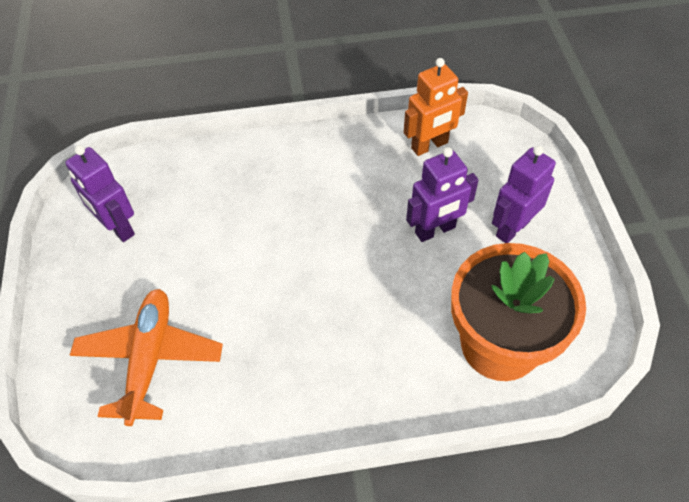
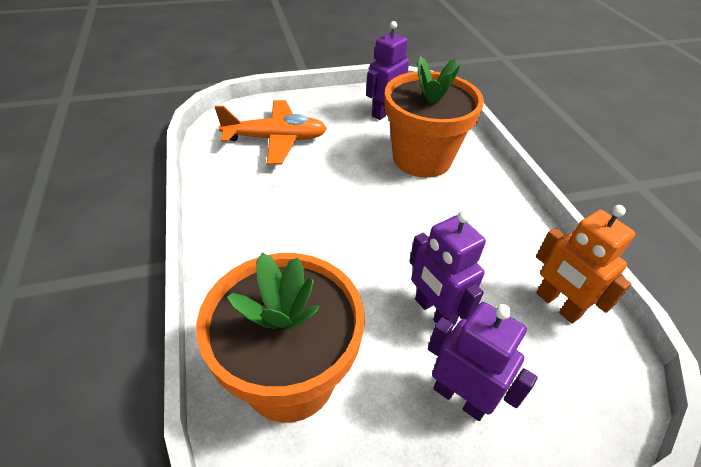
camera: 80 degrees right, 10 degrees down
none -> orange flower pot [385,56,484,178]

